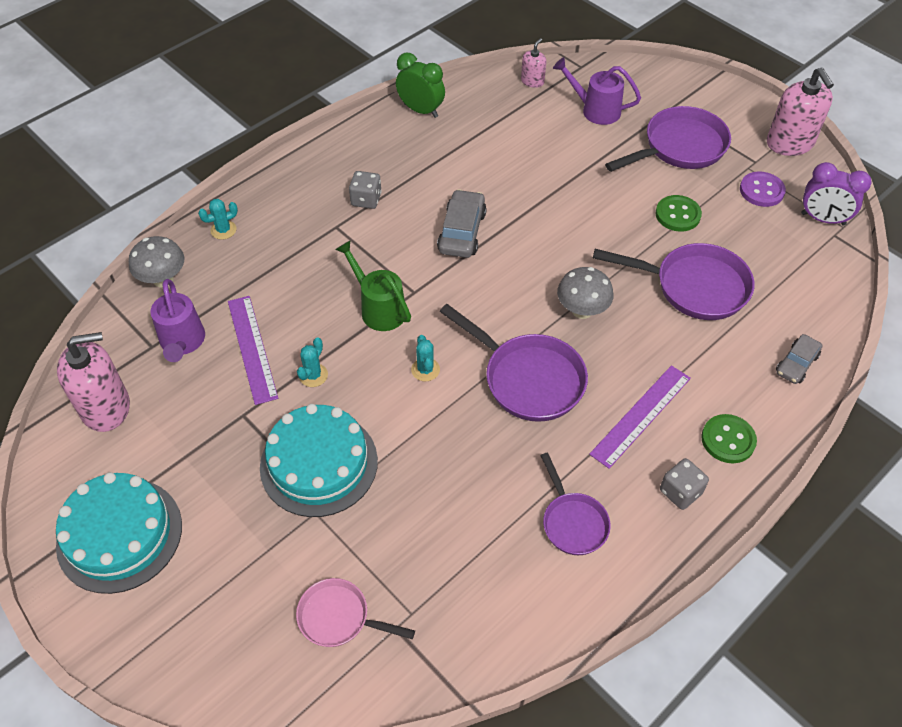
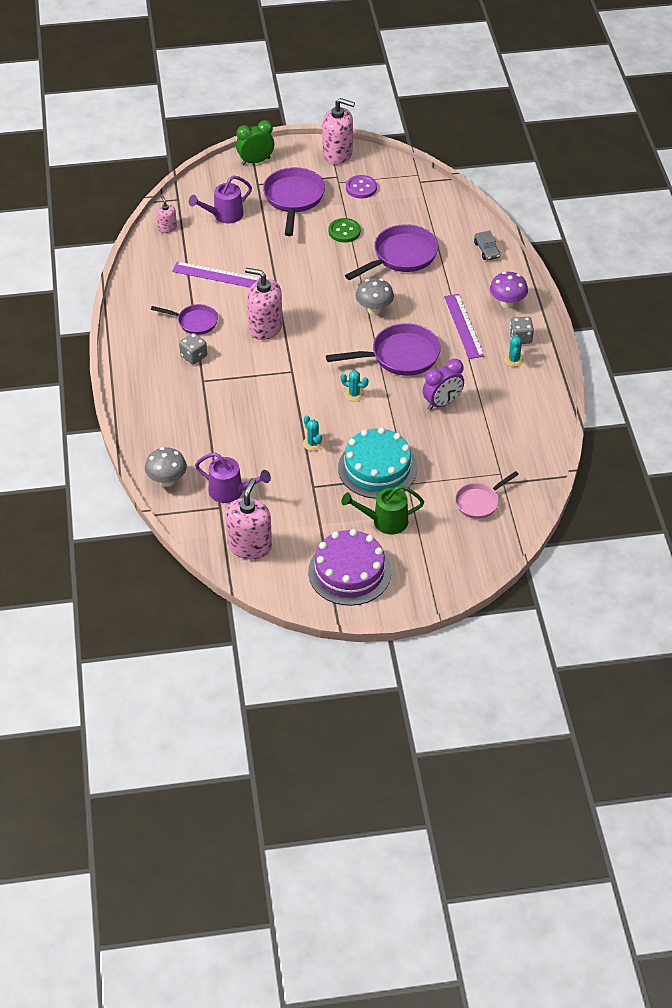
camera: 55 degrees left, 5 degrees down
turquoise cake [56,472,182,594] -> purple cake [308,529,391,606]
turquoise cactus [198,199,238,240] -> turquoise cactus moved to [504,334,524,367]
purple ruler [228,296,278,405] -> purple ruler moved to [172,261,261,287]
green watering can [335,241,411,331] -> green watering can moved to [342,485,424,534]
green clock [396,53,445,118] -> green clock moved to [236,120,274,165]
grey car [437,189,487,258] -> pink soap dispenser [245,268,283,340]
purple pan [540,453,611,555] -> purple pan moved to [151,304,218,335]
green button [701,414,757,463] -> purple mushroom [490,272,528,308]
purple clock [801,162,871,226] -> purple clock moved to [423,359,464,410]

